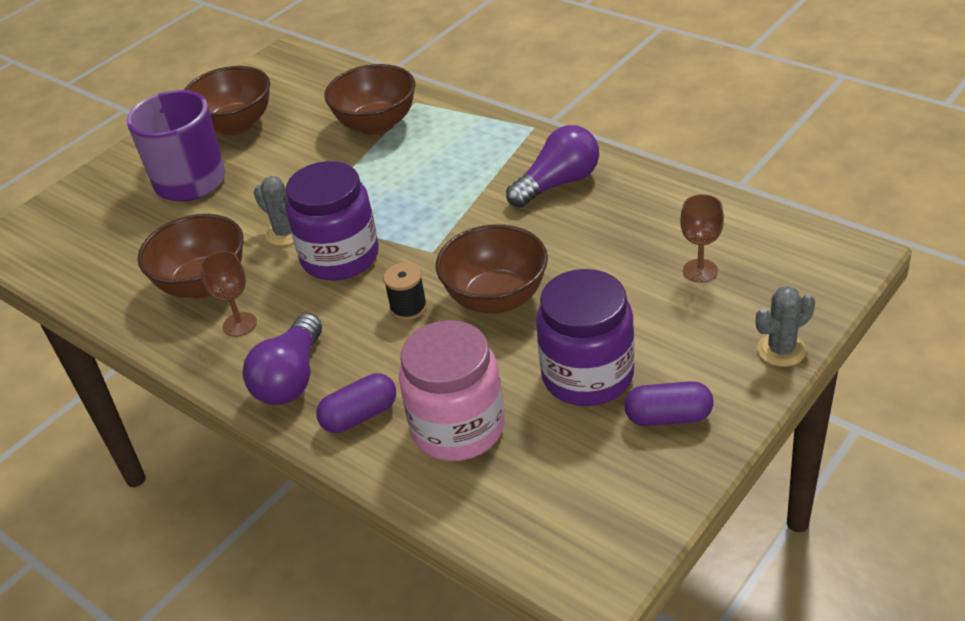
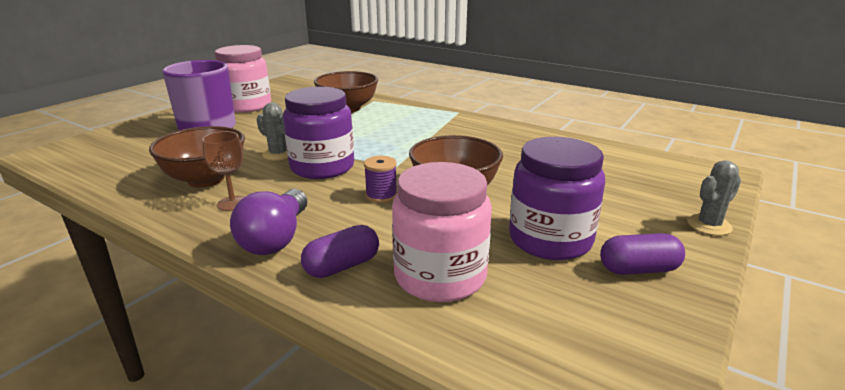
camera: 10 degrees left, 15 degrees down
brown bowl [184,66,270,135] -> pink jar [215,45,271,113]
black spool [383,263,427,320] -> purple spool [364,156,397,203]
purple light bulb [506,125,599,208] -> none
brown goblet [680,194,724,283] -> none

